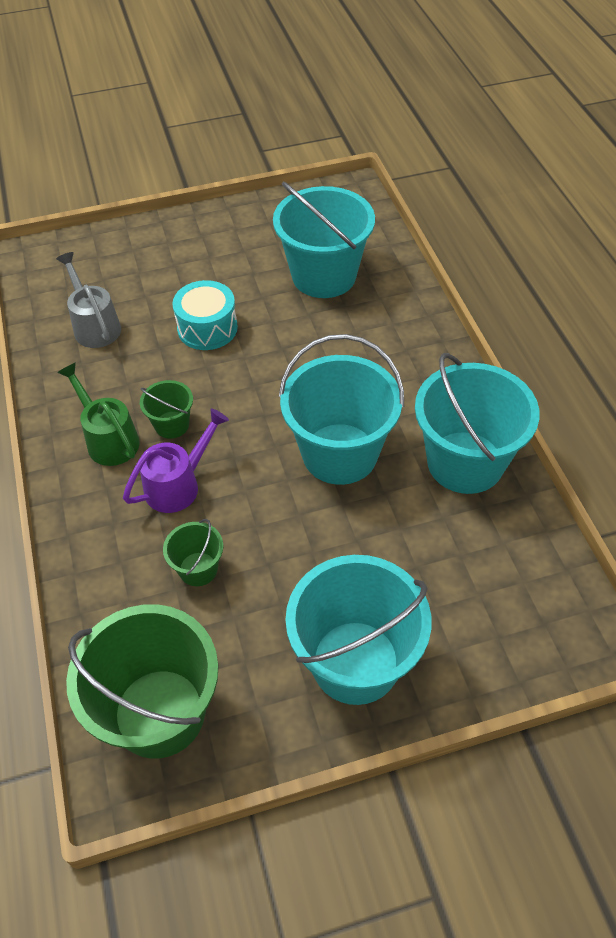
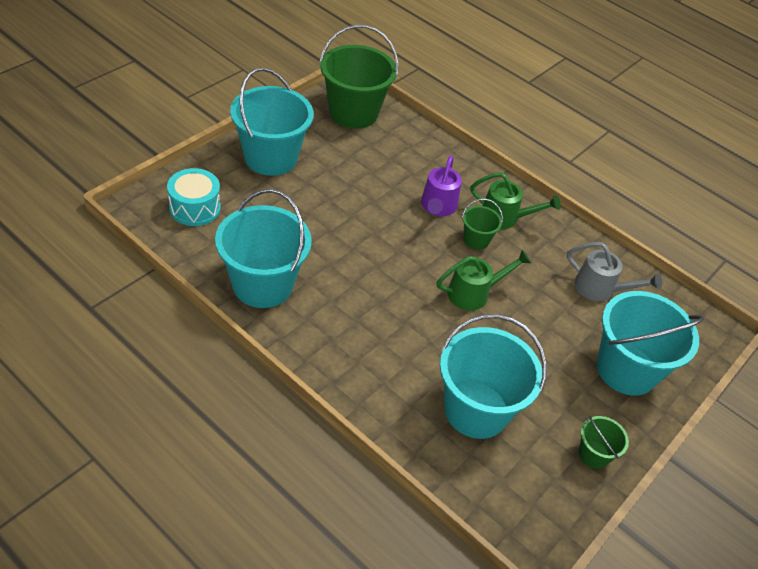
camera: 140 degrees right, 5 degrees down
green bucket [163,519,223,586] -> green bucket moved to [579,416,629,469]
turquoise drum [172,280,238,350] -> turquoise drum moved to [167,168,221,226]
turquoise bucket [279,334,404,485] -> turquoise bucket moved to [597,291,704,396]
none -> green watering can [436,250,531,311]

